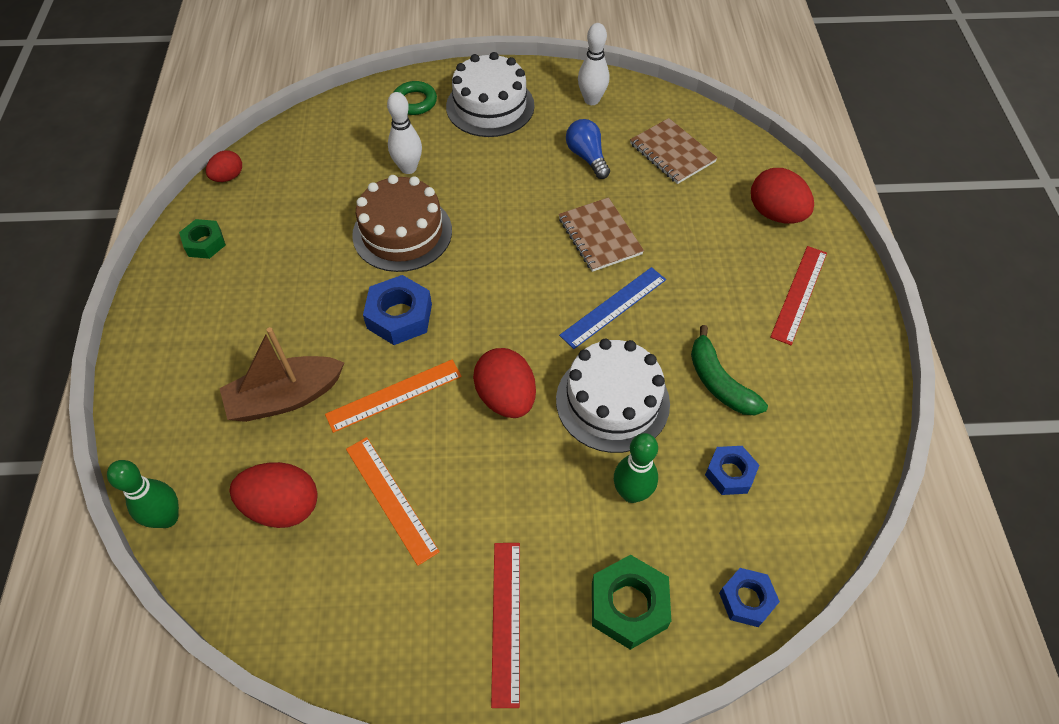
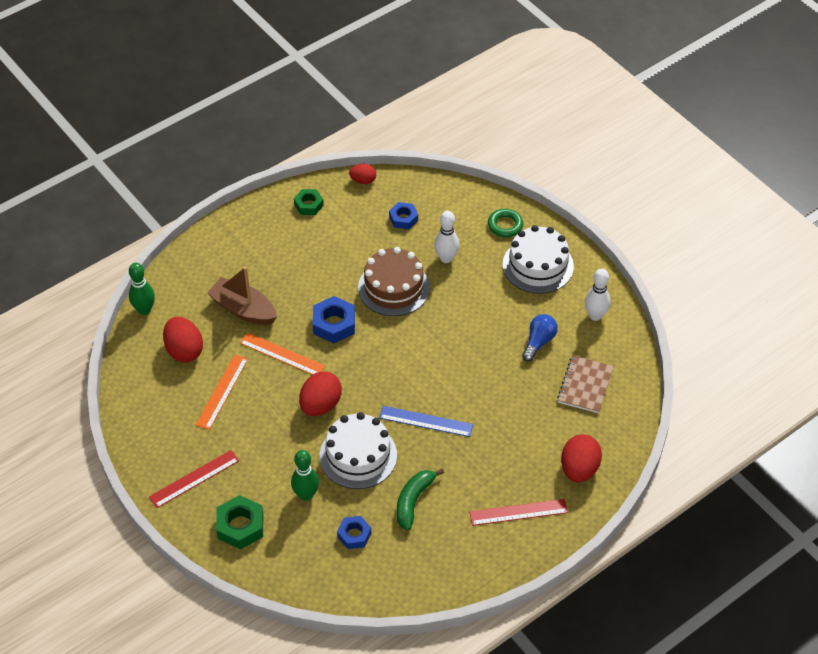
camera: 55 degrees right, 5 degrees down
brown notebook [559,197,644,272] -> none
blue nut [719,568,780,627] -> blue nut moved to [389,202,418,230]

